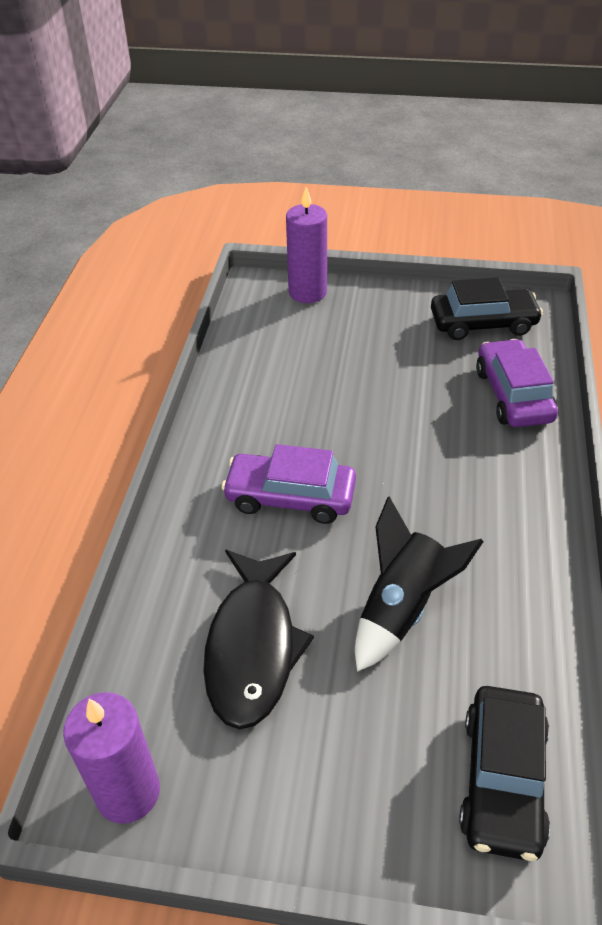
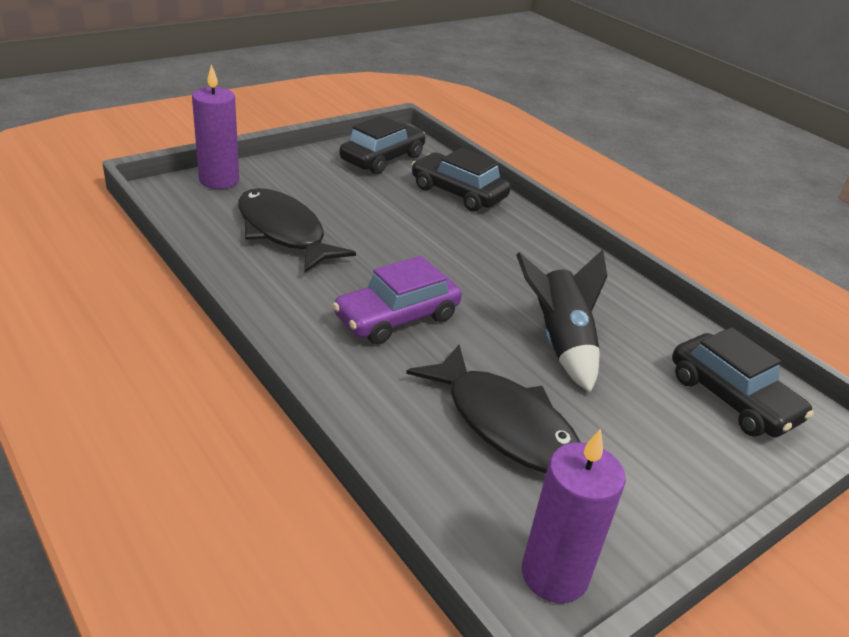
camera: 50 degrees left, 10 degrees down
purple car [476,339,558,427] -> black car [412,148,511,212]
none -> black fish [238,188,356,273]

